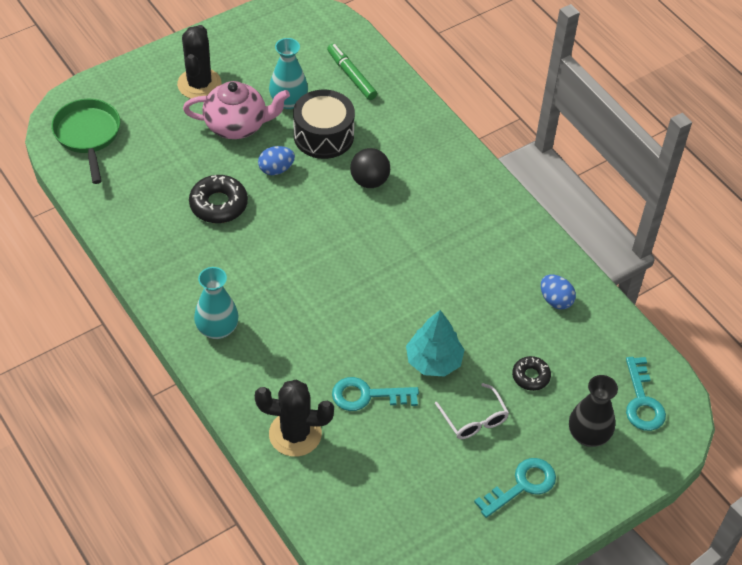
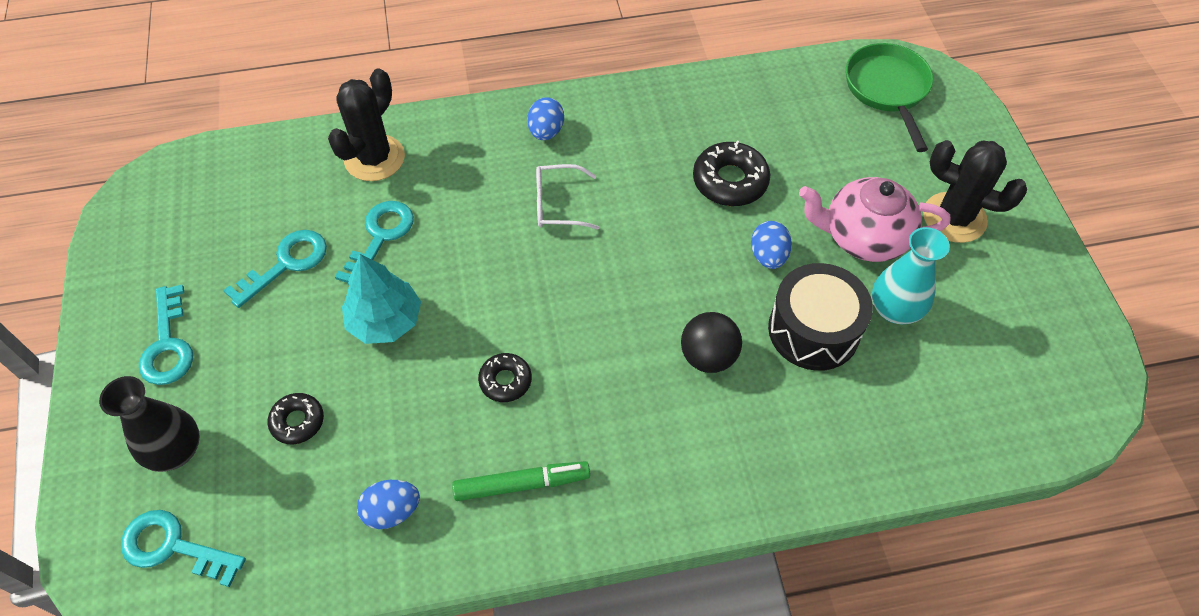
camera: 115 degrees right, 5 degrees up
green pan [51,99,120,184] -> green pan turned 105 degrees counterclockwise [846,43,934,152]
pink teapot [183,81,290,139] -> pink teapot turned 75 degrees clockwise [799,177,950,262]
turquoise vase [194,267,239,339] -> blue egg [527,97,564,140]
green marker [327,44,377,100] -> green marker moved to [452,461,590,501]
white glasses [435,383,509,439] -> white glasses moved to [536,164,600,230]
none -> turquoise key [223,230,327,308]
none -> black donut [478,353,532,402]

